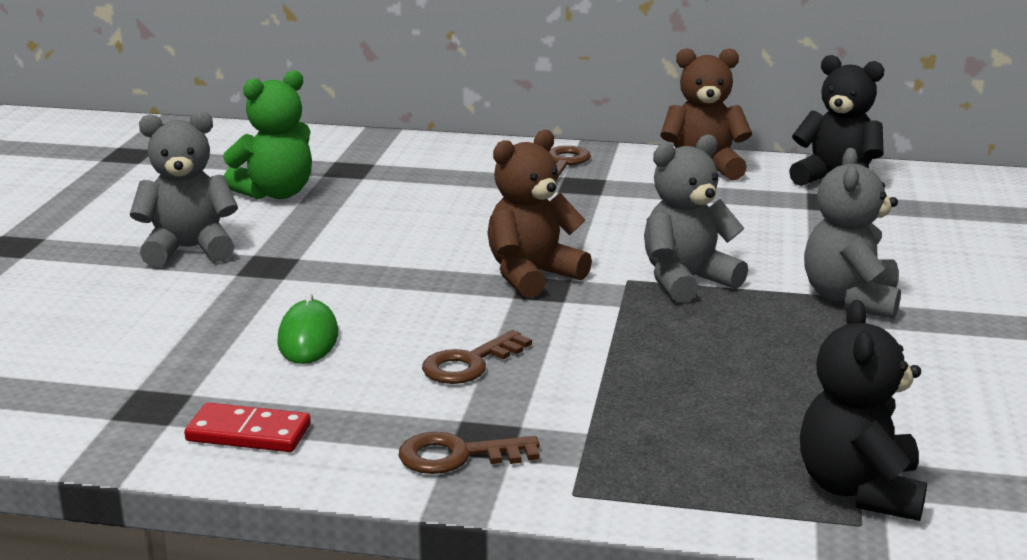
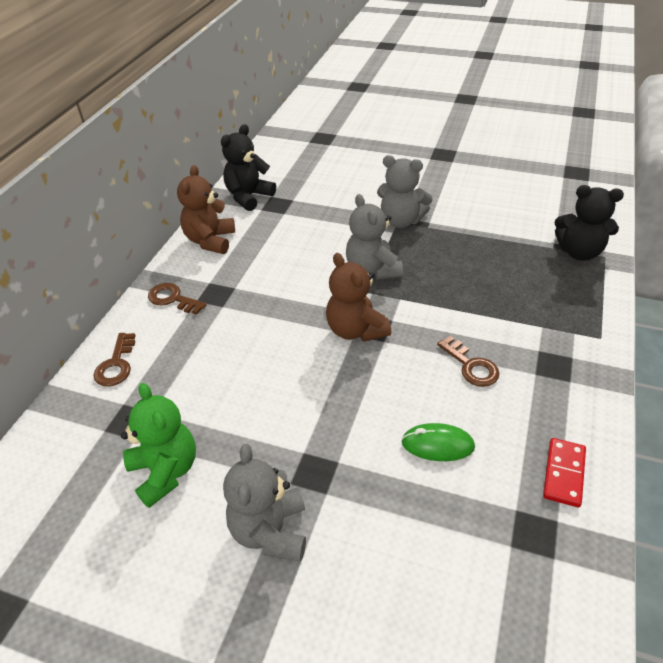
camera: 80 degrees left, 20 degrees up
brown key [399,432,540,474] -> brown key moved to [93,333,136,387]

